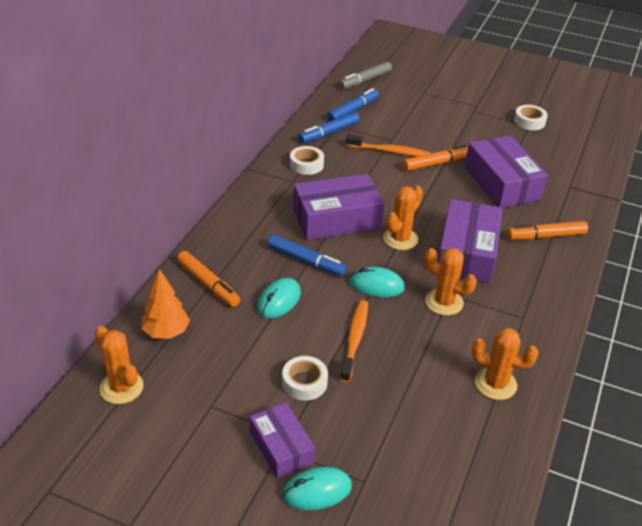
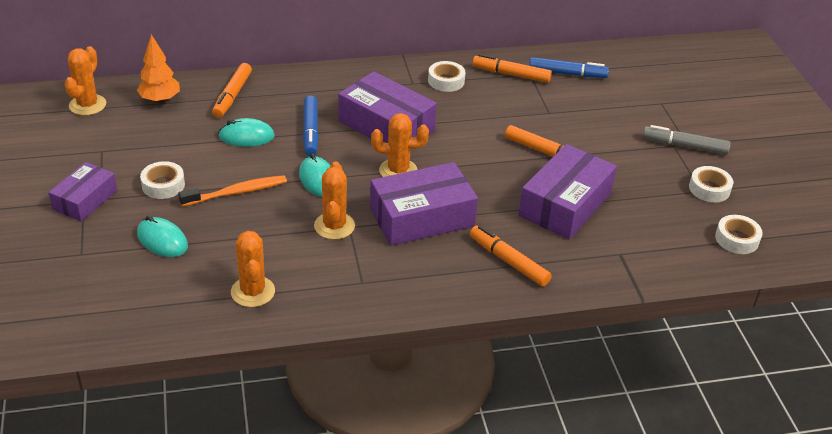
camera: 55 degrees right, 0 degrees up
turquoise mouse [283,467,352,510] -> turquoise mouse moved to [137,216,188,257]
blue marker [299,112,360,143] -> orange marker [472,54,552,83]
grey marker [339,62,392,89] -> grey marker moved to [643,125,731,155]
orange toothbrush [346,135,430,157] -> none
none -> white tape [715,215,763,254]

